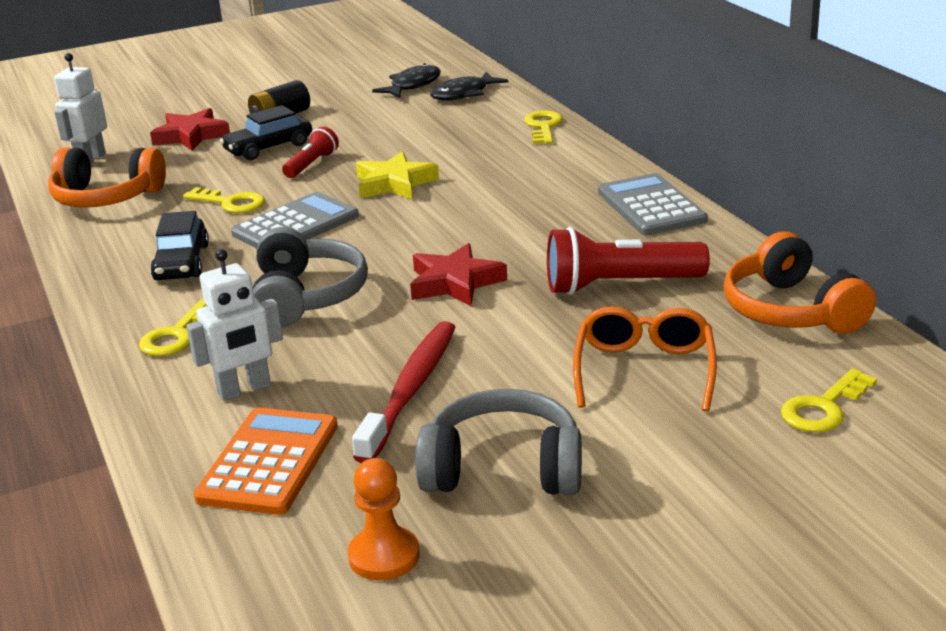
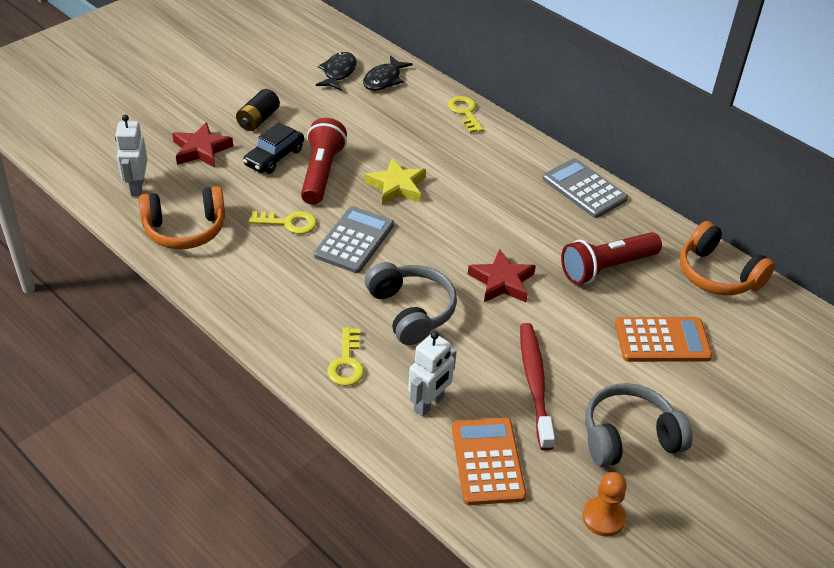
camera: 25 degrees left, 15 degrees up
black car [150,211,209,281] -> none
red flashlight [282,126,339,178] -> red flashlight [301,118,347,205], size x1.76
orange glasses [573,306,717,412] -> orange calculator [615,317,712,362]
yellow key [781,369,877,433] -> none

